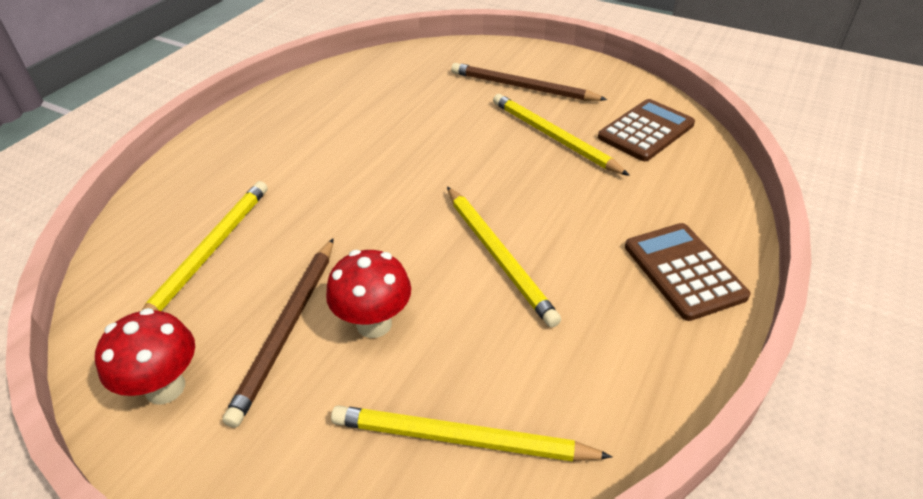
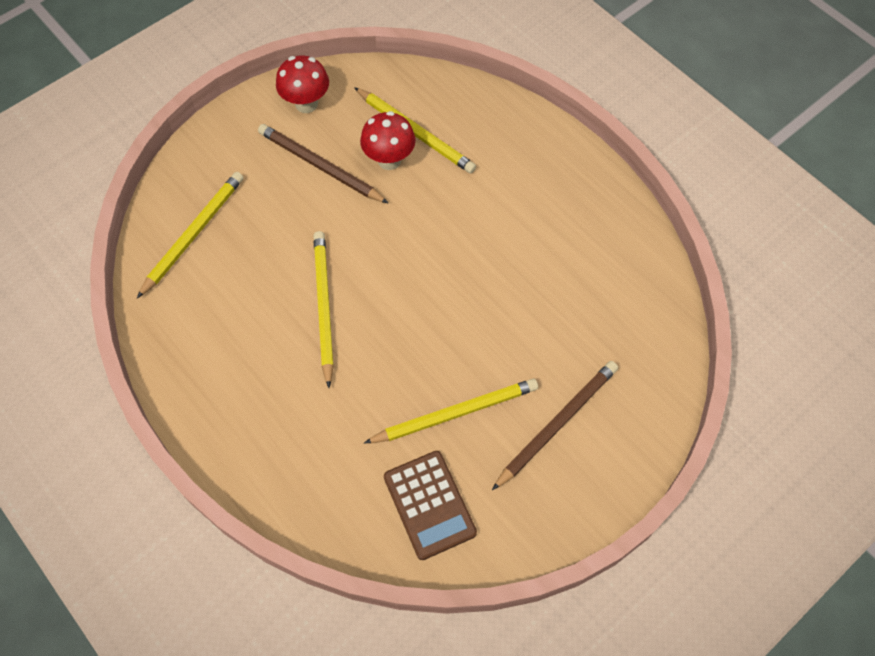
camera: 110 degrees right, 20 degrees up
red mushroom [326,250,411,338] -> red mushroom moved to [360,111,416,170]
yellow pencil [447,186,561,328] -> yellow pencil turned 90 degrees clockwise [313,231,334,388]
brown calculator [625,223,751,321] -> none

